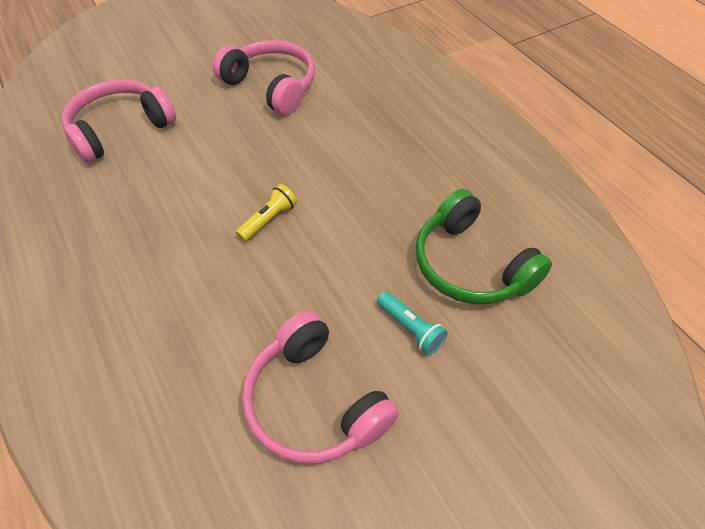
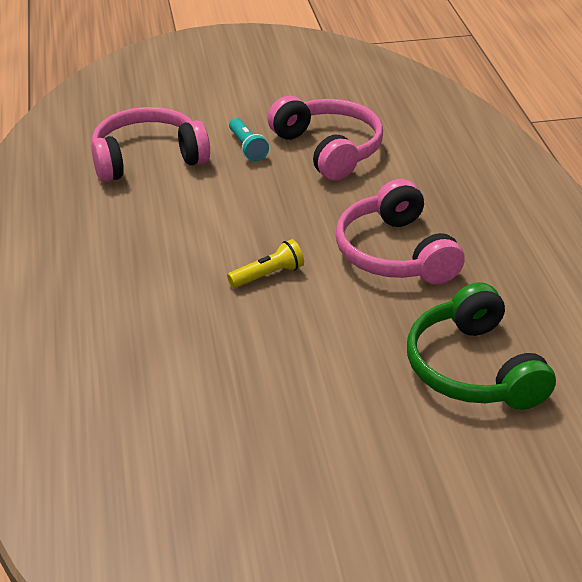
camera: 20 degrees right, 15 degrees down
pink headphones [242,311,399,464] -> pink headphones moved to [336,179,465,284]
turquoise flashlight [377,291,448,355] -> turquoise flashlight moved to [229,118,269,161]

